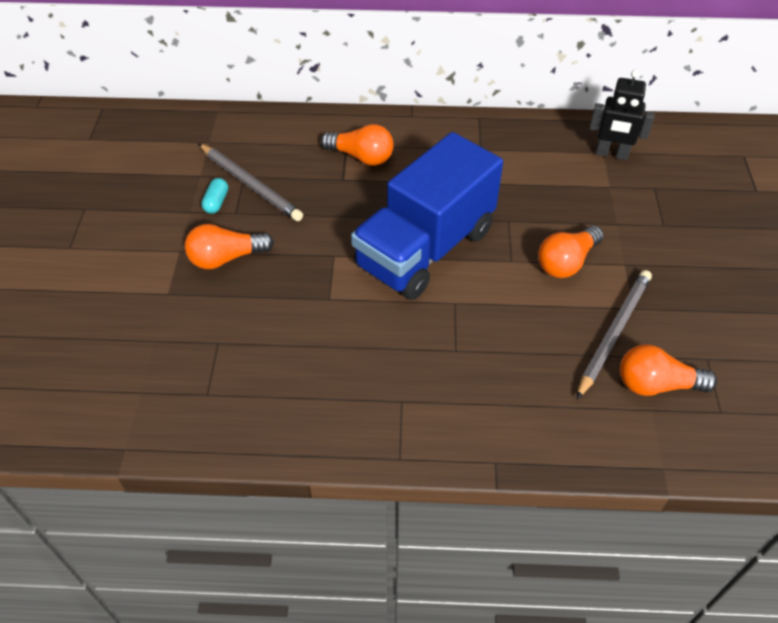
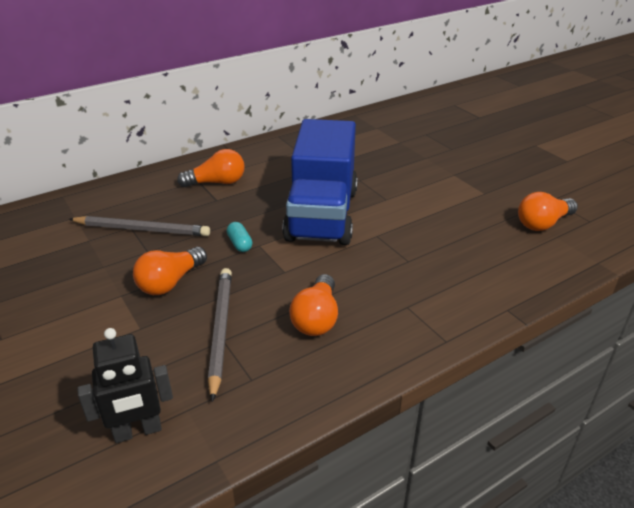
camera: 35 degrees left, 15 degrees down
turquoise capsule [201,178,228,214] -> turquoise capsule moved to [227,222,252,252]
orange light bulb [538,226,604,278] -> orange light bulb moved to [289,274,338,336]
grey pencil [577,270,652,399] -> grey pencil moved to [208,268,232,402]
black robot [589,70,655,160] -> black robot moved to [77,328,173,443]

